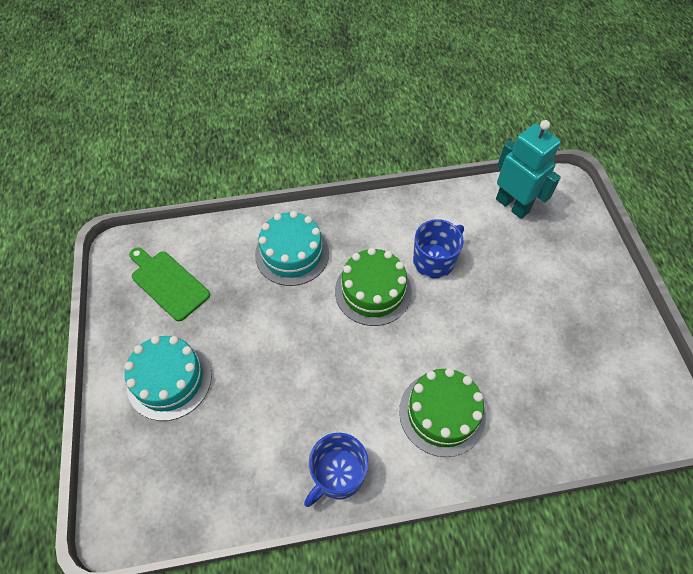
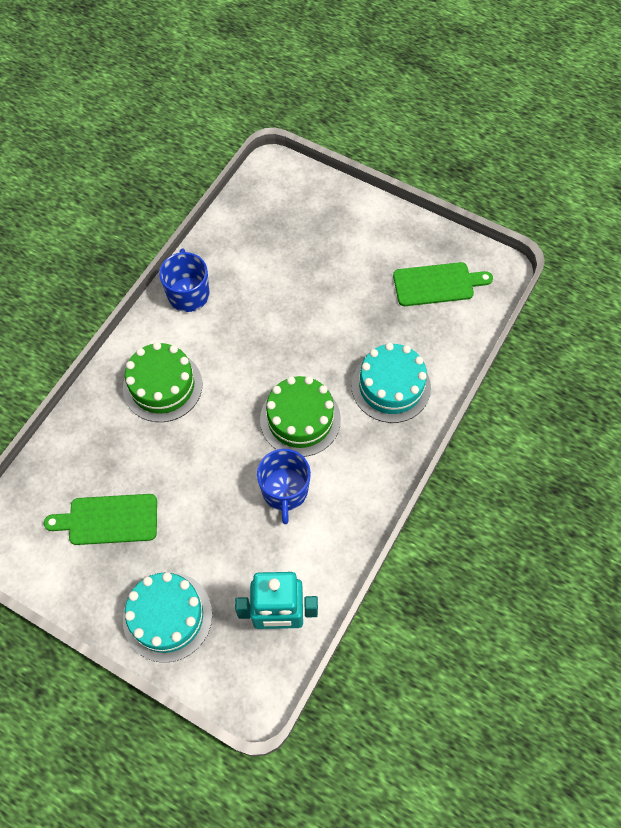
camera: 130 degrees right, 5 degrees up
turquoise cake [124,336,212,421] -> turquoise cake moved to [123,572,212,663]
none -> green cutting board [44,494,157,545]

